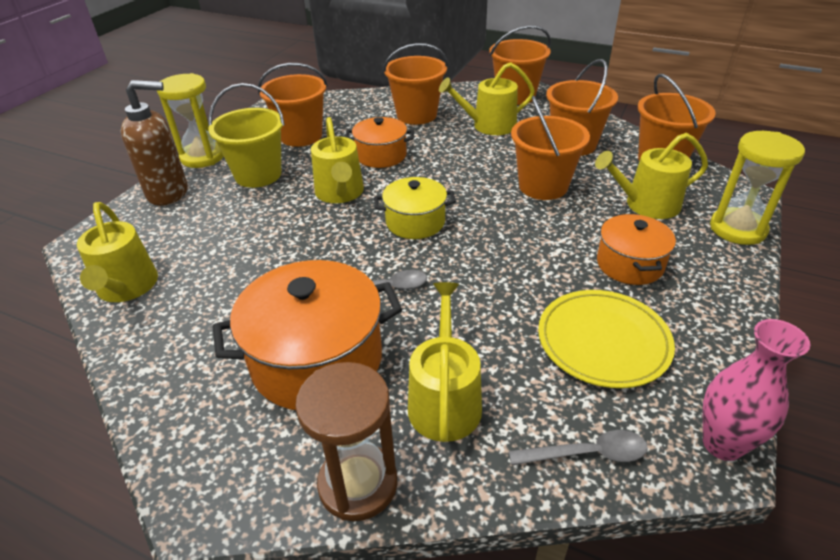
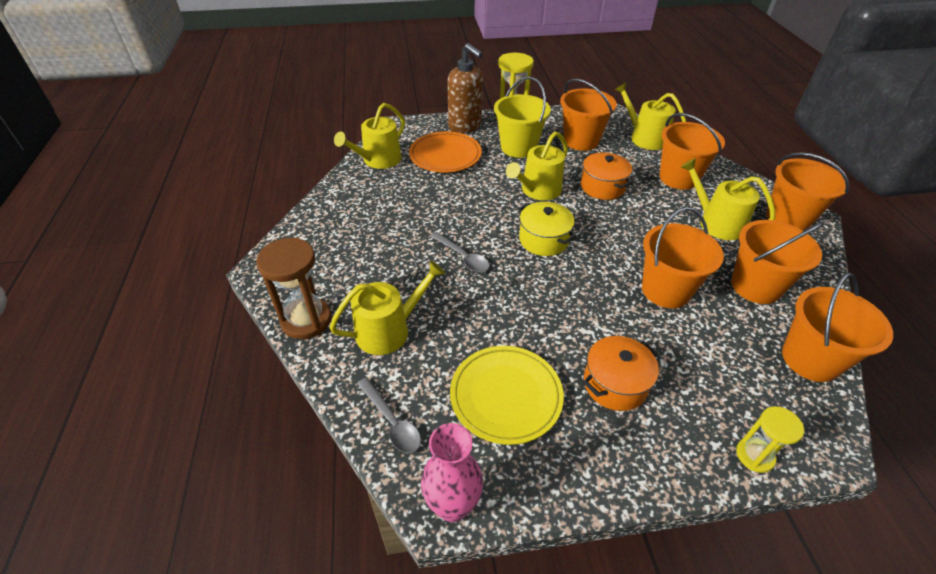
camera: 55 degrees right, 5 degrees up
orange pot [213,260,402,410] -> none
yellow watering can [595,133,708,219] -> yellow watering can moved to [615,82,686,150]
yellow hourglass [710,131,805,245] -> yellow hourglass [736,406,804,473], size x0.60
none -> orange plate [409,131,482,173]

